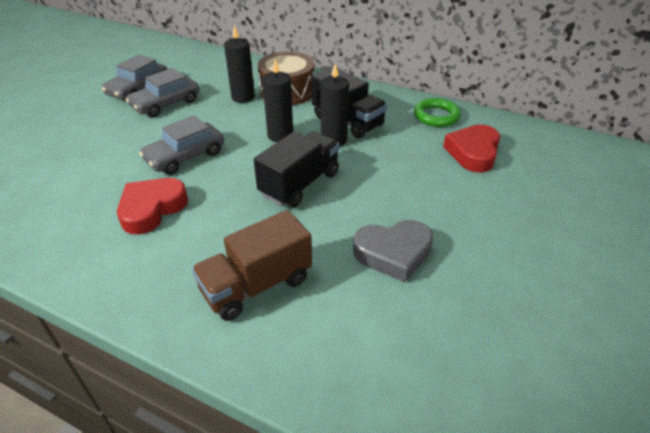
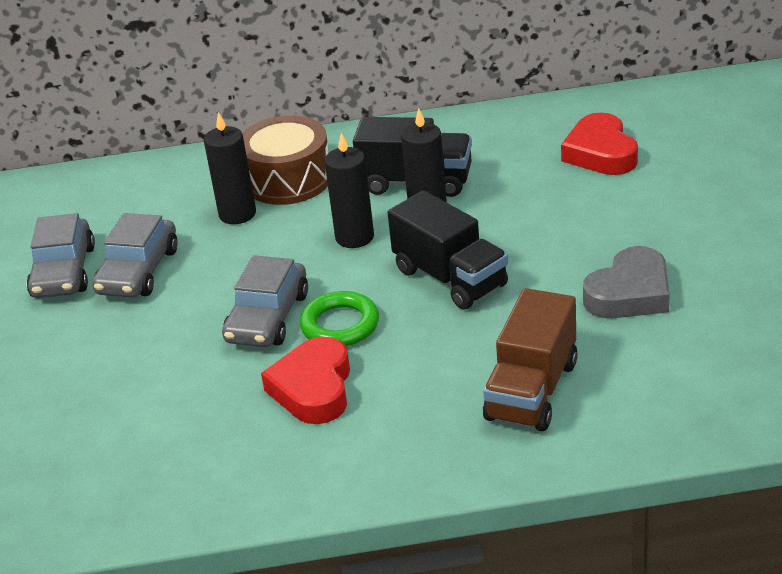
camera: 30 degrees left, 5 degrees down
black truck [254,131,339,207] -> black truck turned 135 degrees clockwise [387,190,508,310]
green ring [414,98,461,127] -> green ring moved to [300,291,379,346]

